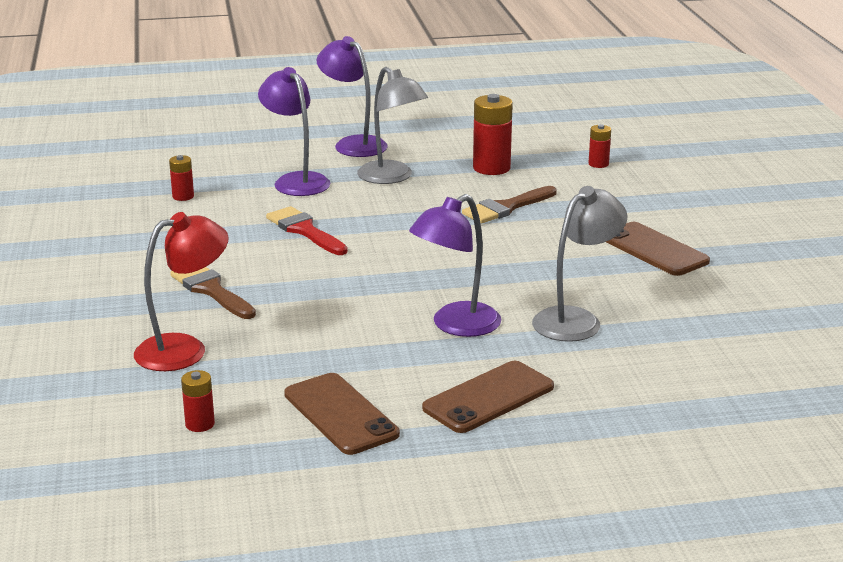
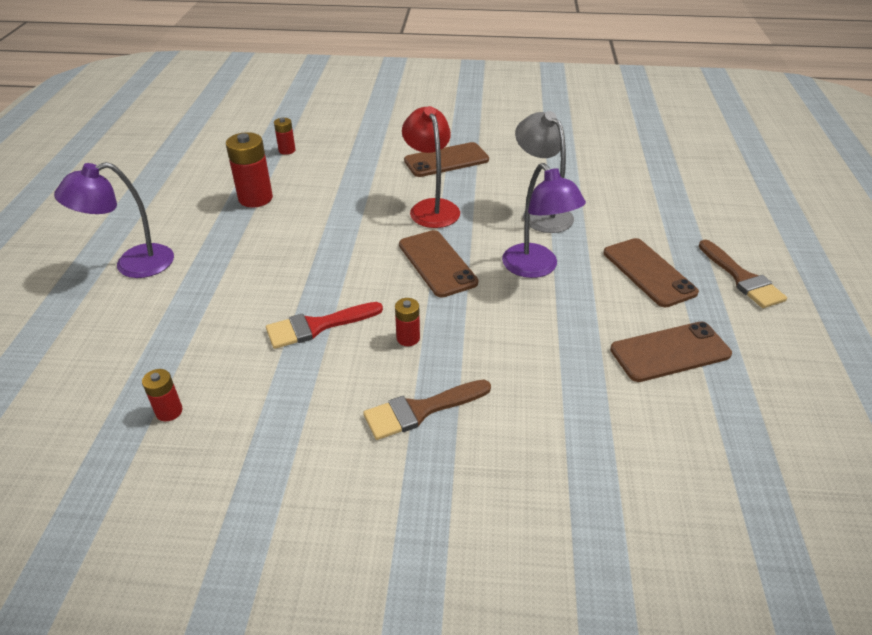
camera: 75 degrees left, 15 degrees up
red lamp [134,212,229,371] -> red lamp moved to [402,106,460,228]
red battery [181,370,215,432] -> red battery moved to [395,298,420,346]
purple lamp [258,67,330,196] -> none
grey lamp [357,67,428,184] -> none
brown brush [462,186,557,224] -> brown brush moved to [698,240,787,308]
none -> brown phone [399,230,478,297]

